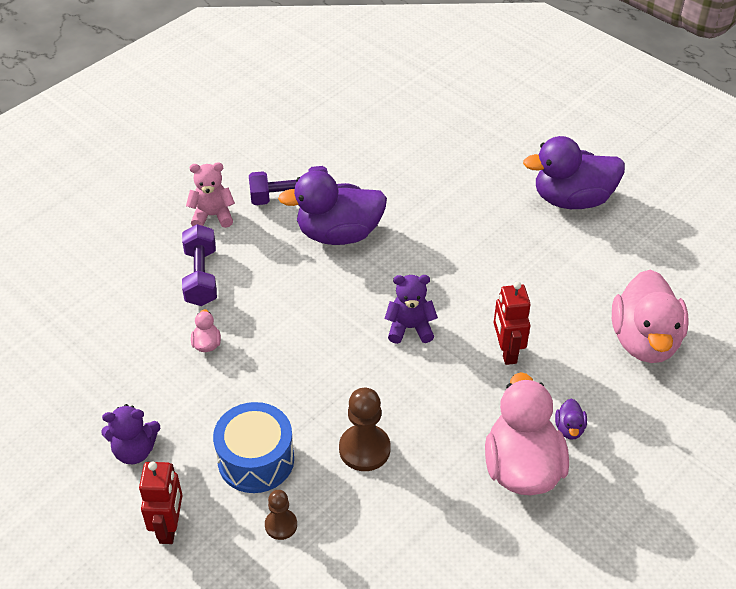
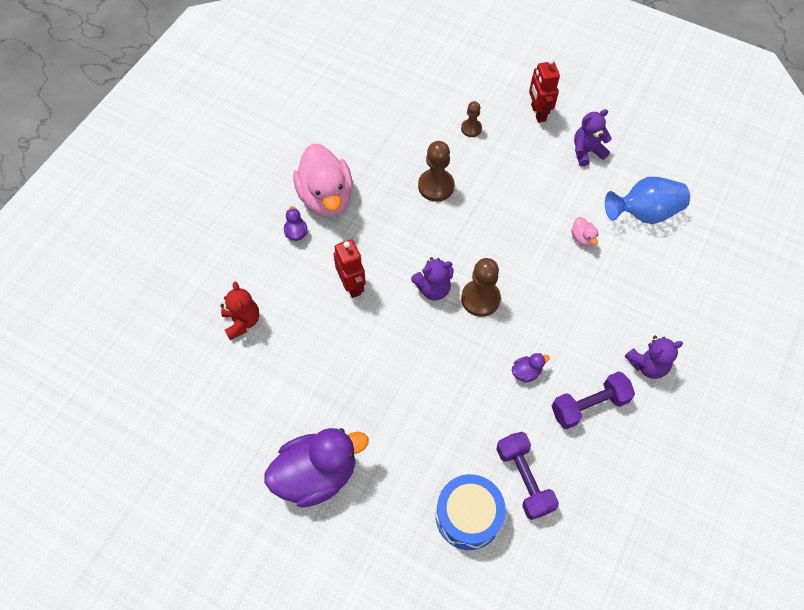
camera: 165 degrees right, 15 degrees up
purple dumbbell [182,224,217,306] -> purple dumbbell moved to [496,432,559,520]
pink teddy bear [186,162,235,228] -> purple teddy bear [625,336,683,379]
blue drum [213,402,294,493] -> blue drum moved to [436,474,506,550]
purple duck [278,170,387,245] -> purple duck [512,353,550,383], size x0.40
pink duck [612,269,689,363] -> red teddy bear [220,281,259,340]
none -> brown pawn [461,258,501,317]
none -> blue vase [605,177,690,224]

